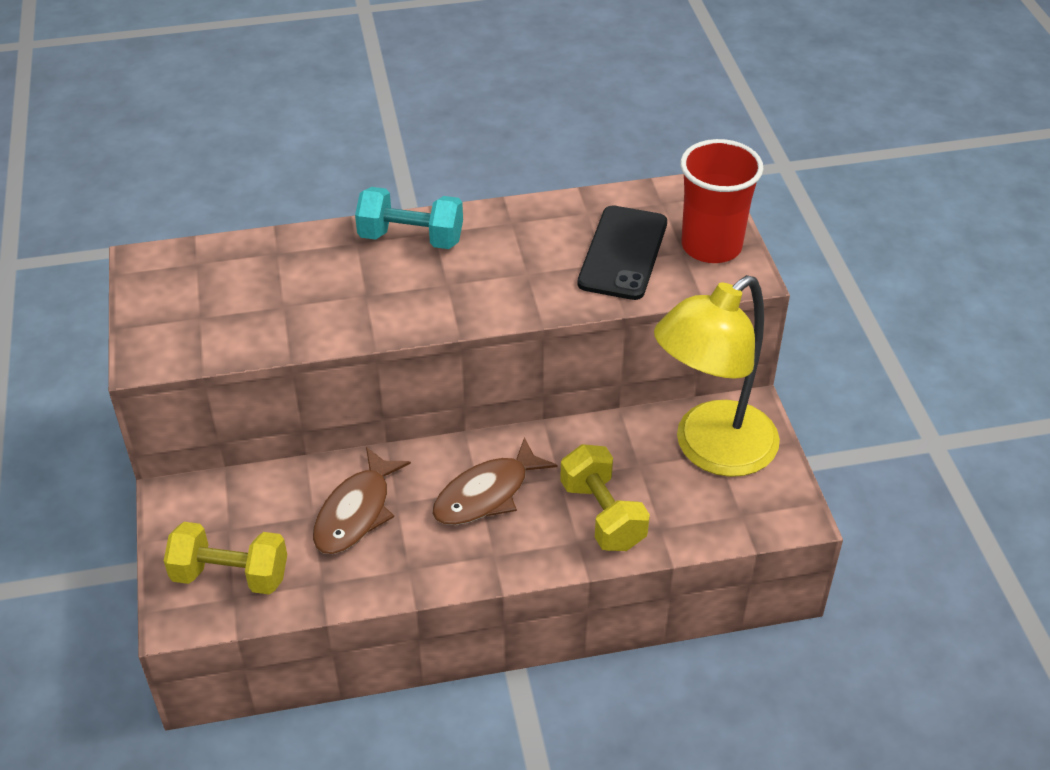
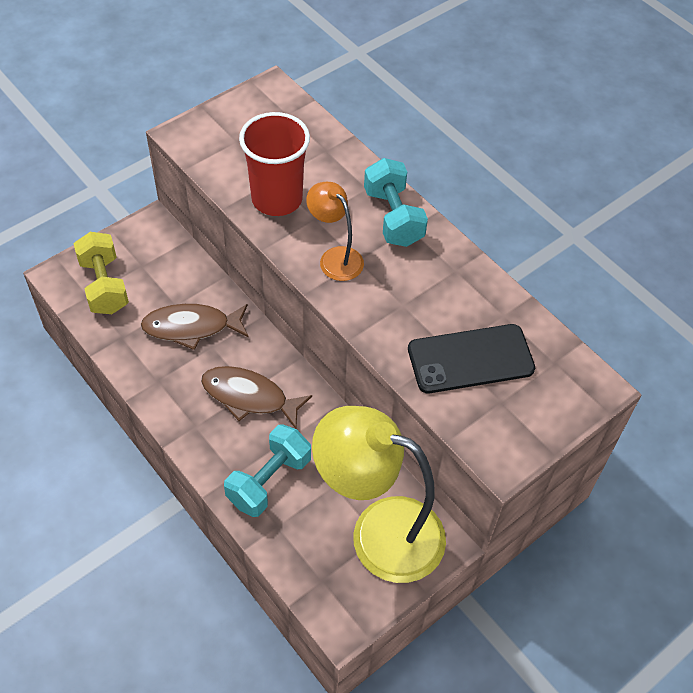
camera: 60 degrees right, 10 degrees up
yellow dumbbell [560,444,650,551] -> turquoise dumbbell [224,425,311,517]
red cup [680,139,764,263] -> red cup moved to [239,112,310,216]
none -> orange lamp [306,182,364,281]

